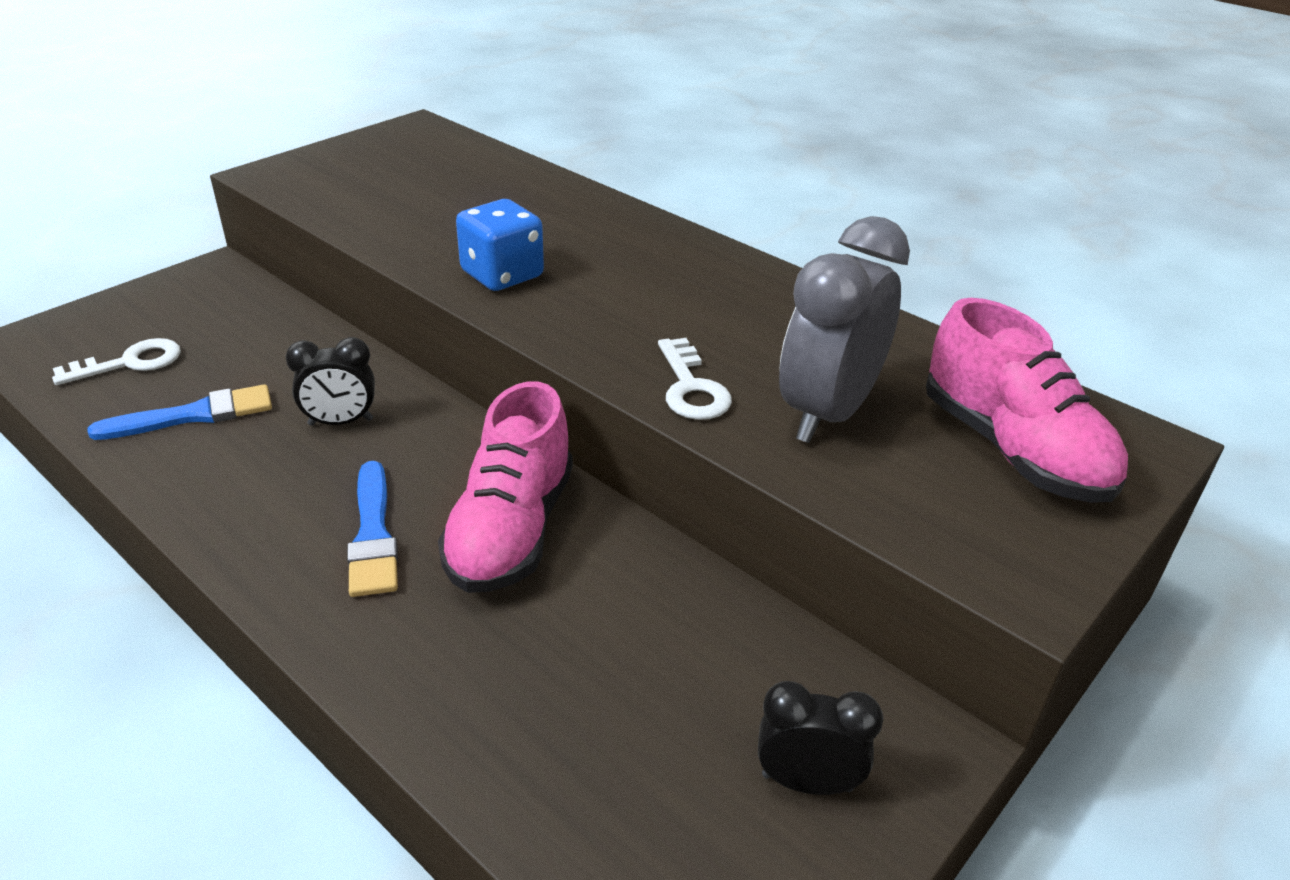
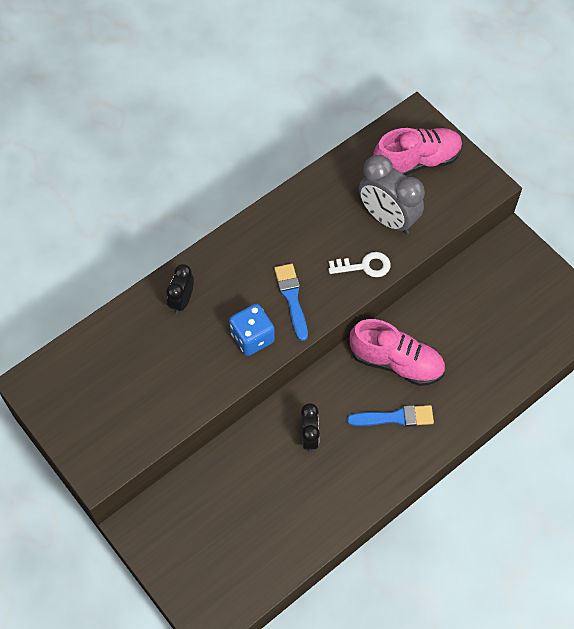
camera: 80 degrees left, 25 degrees up
white key [52,338,181,385] -> none
blue brush [87,384,272,440] -> blue brush moved to [274,264,308,341]
black clock [758,681,884,795] -> black clock moved to [166,264,194,314]

